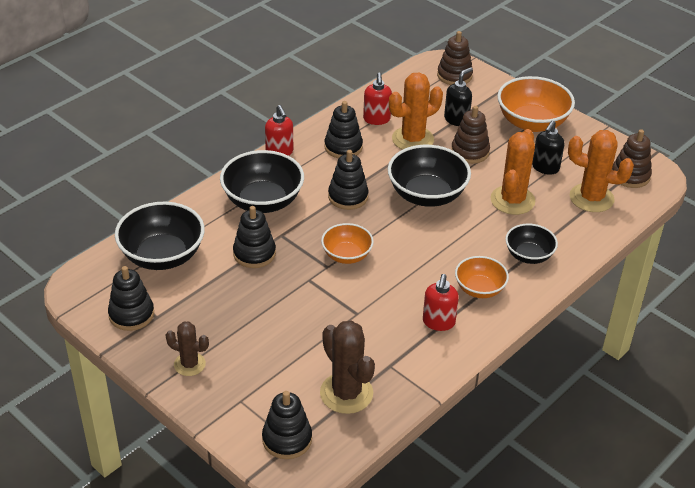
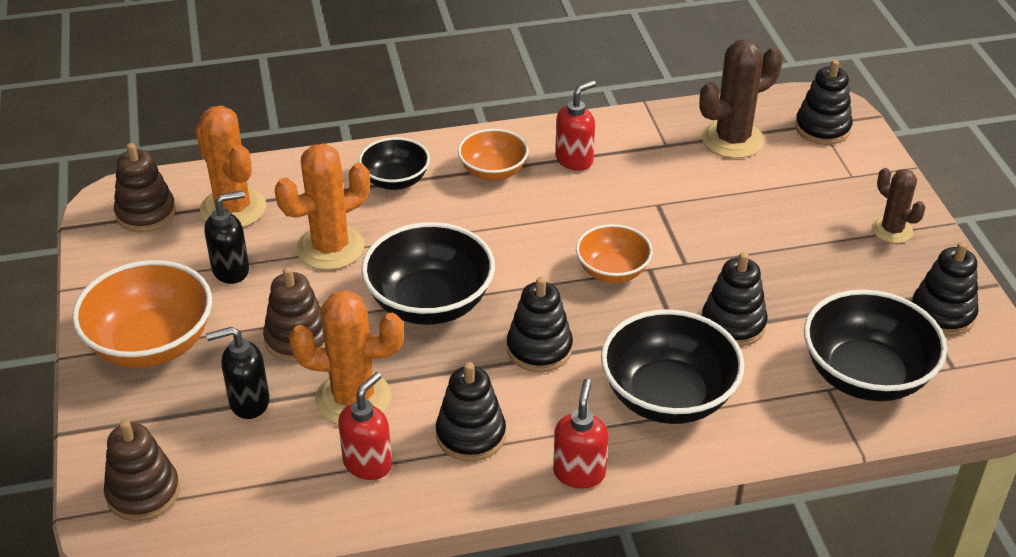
camera: 145 degrees left, 0 degrees up
brown cactus [320,321,375,414] -> brown cactus turned 60 degrees clockwise [699,40,783,158]

